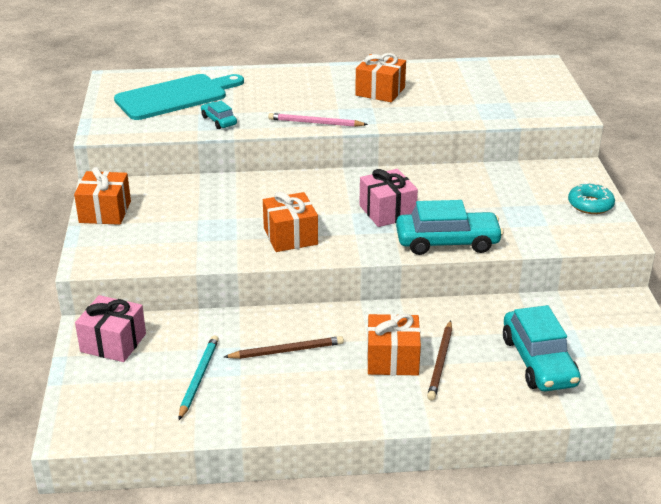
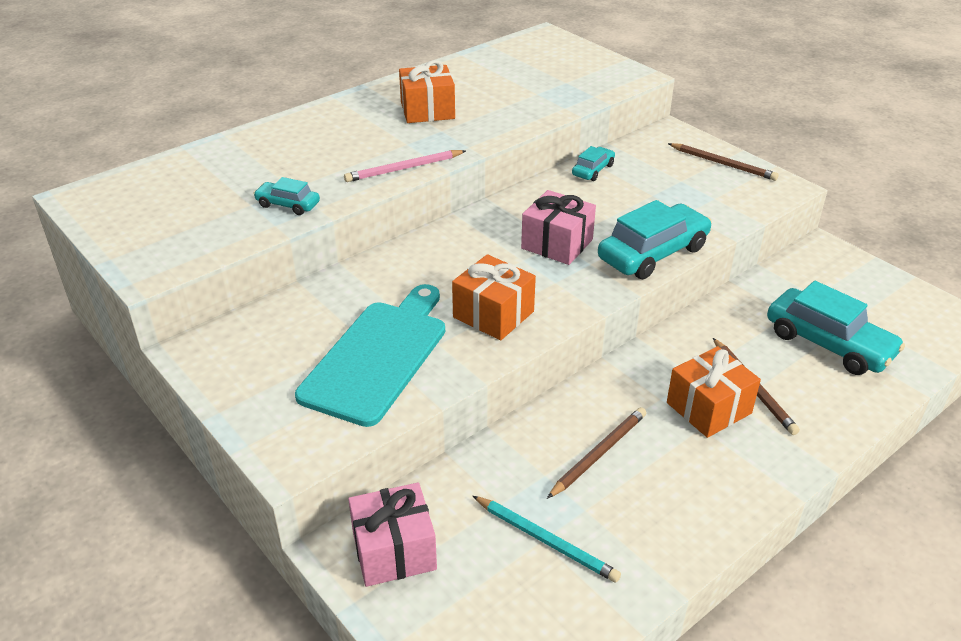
camera: 35 degrees left, 5 degrees up
orange gift [74,167,131,225] -> none
turquoise cutting board [114,74,244,120] -> turquoise cutting board moved to [295,284,445,427]
turquoise pencil [179,335,219,420] -> turquoise pencil turned 150 degrees clockwise [473,496,621,583]
turquoise donut [568,182,615,214] -> brown pencil [668,143,779,181]
none -> turquoise car [572,146,615,181]

